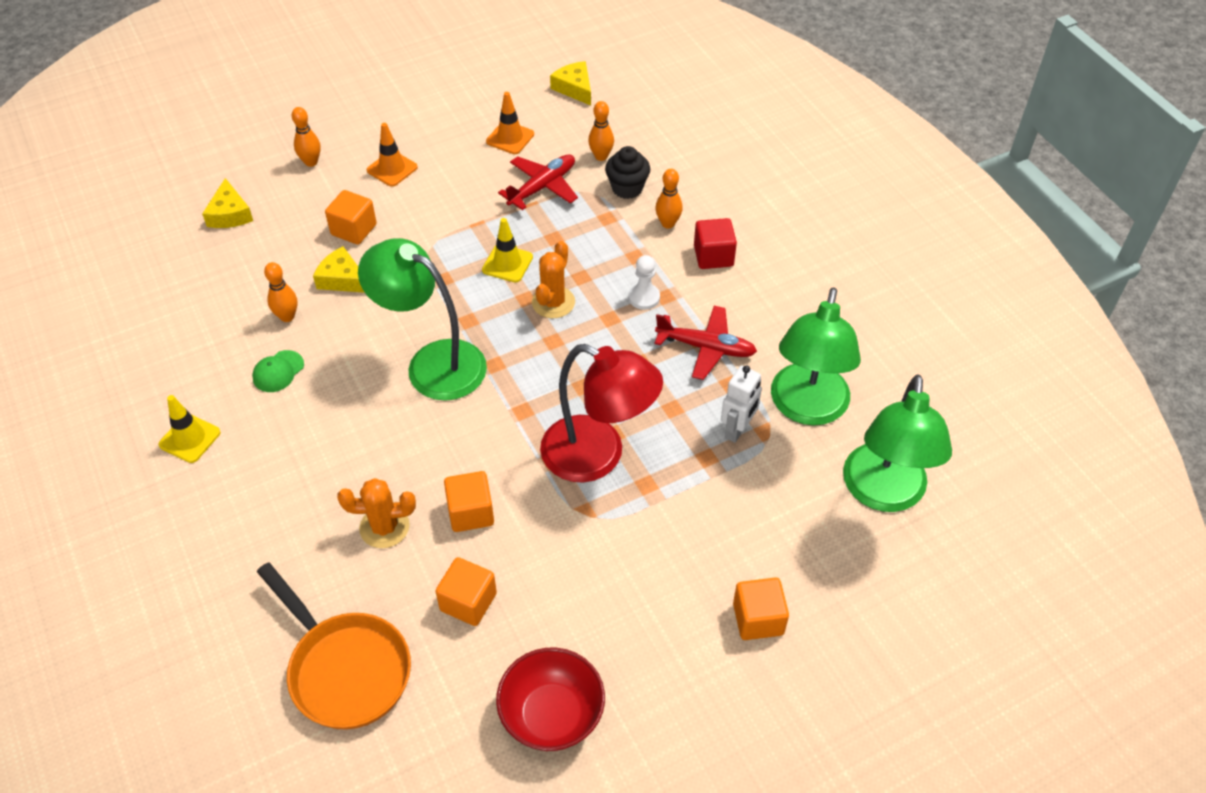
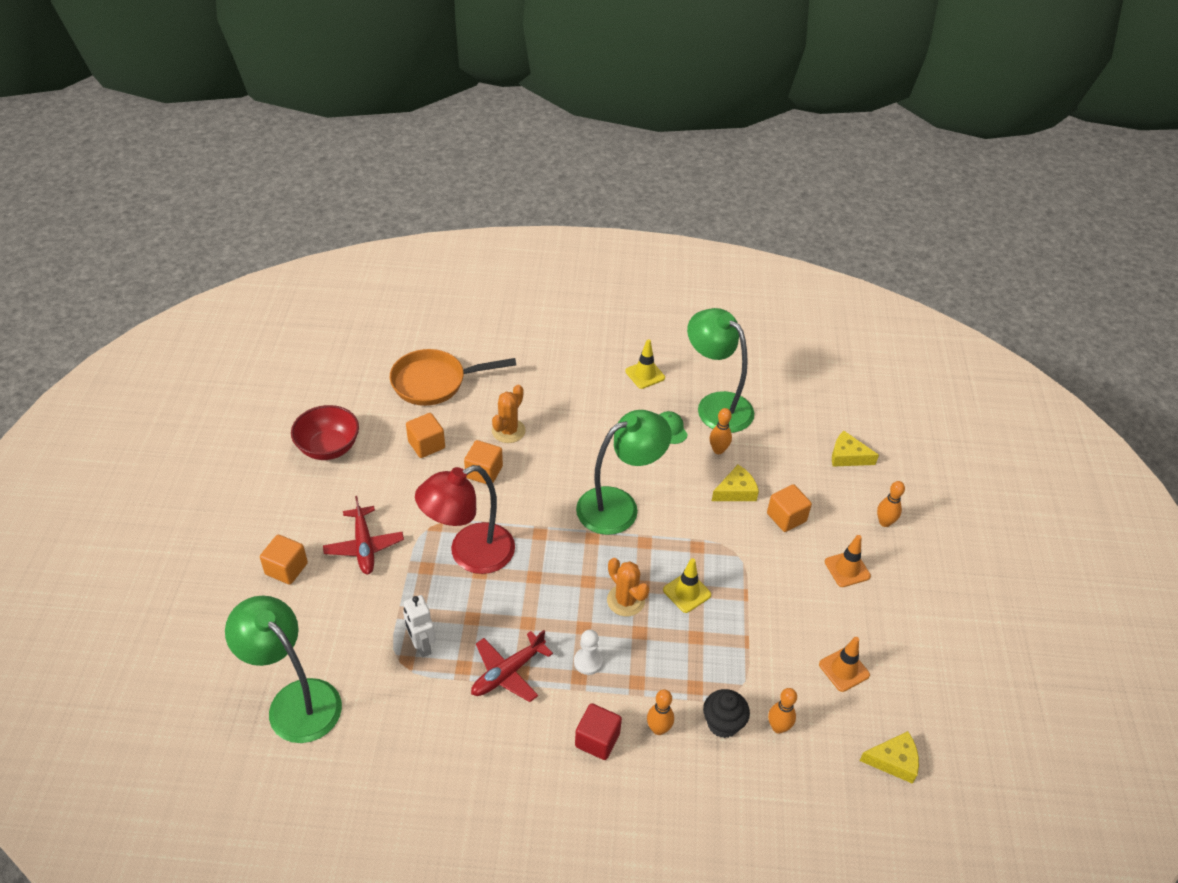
camera: 120 degrees right, 5 degrees down
red plane [498,155,578,210] -> red plane moved to [323,496,404,574]
green lamp [771,288,861,425] -> green lamp moved to [687,308,754,433]

